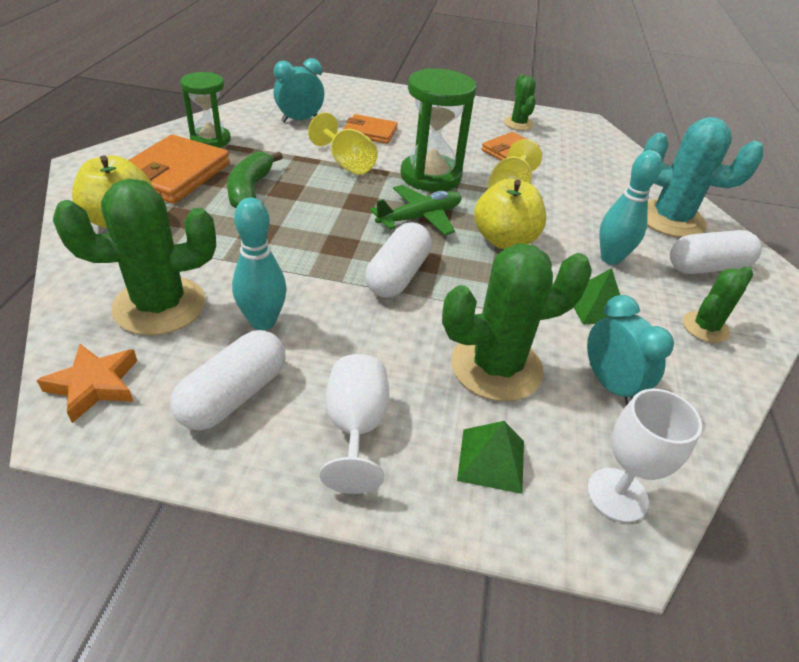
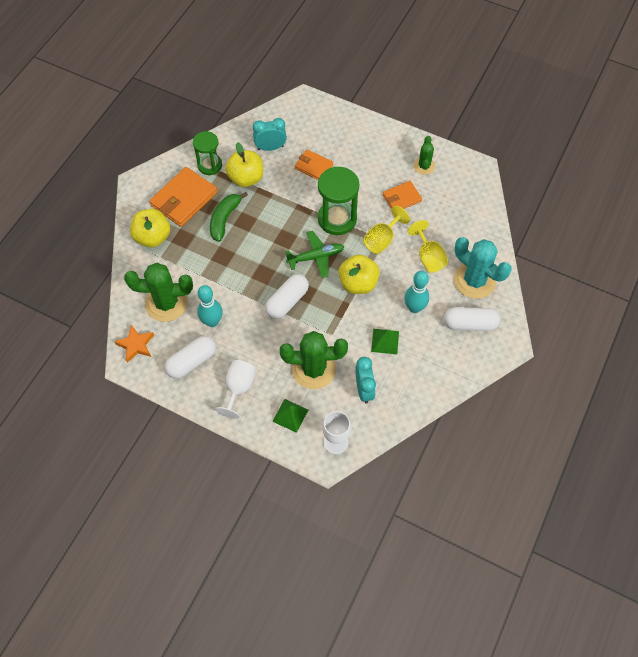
camera: 20 degrees right, 20 degrees up
yellow goblet [308,112,378,175] -> yellow goblet moved to [407,220,448,273]
green cactus [683,266,753,343] -> none
none -> yellow apple [225,142,263,187]

